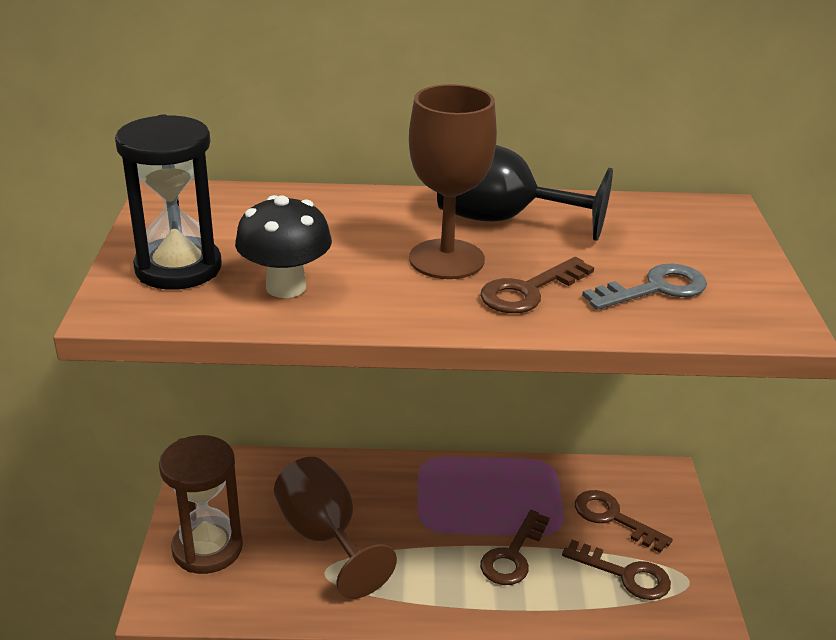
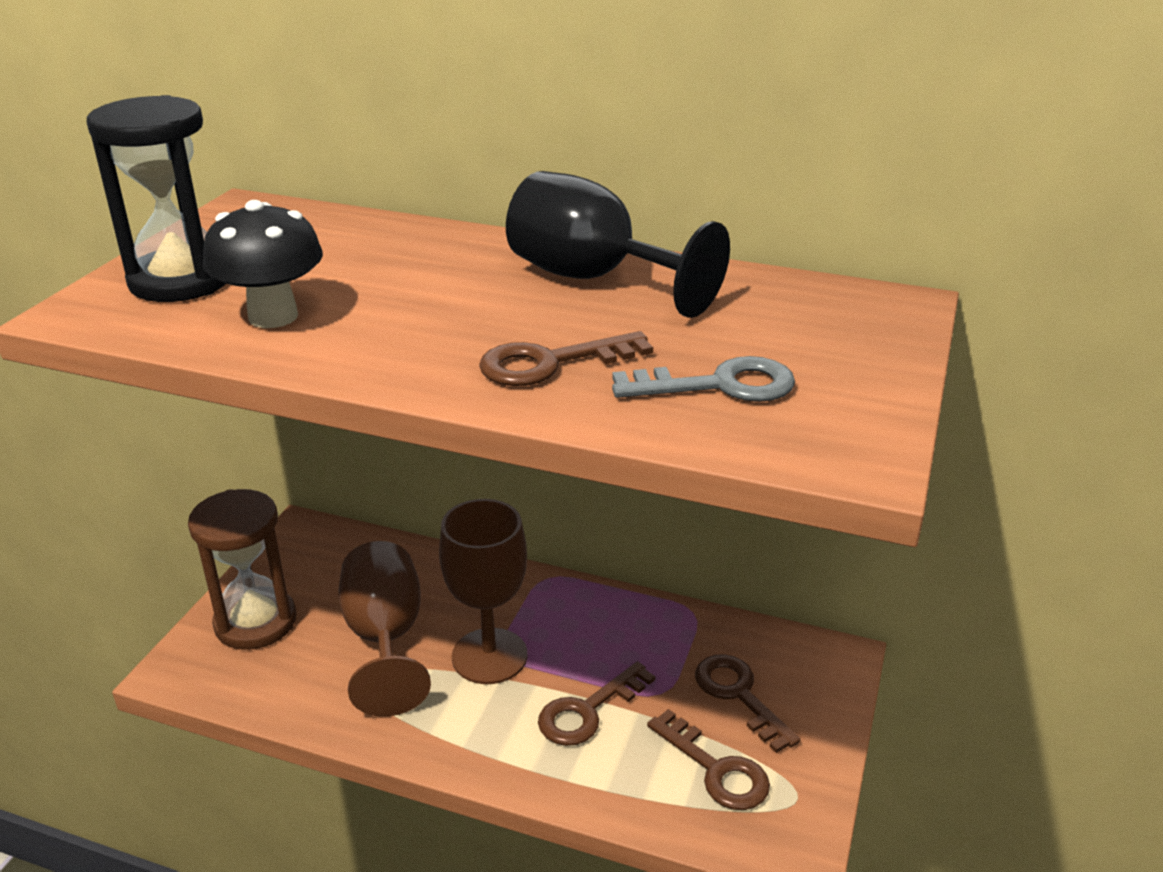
camera: 20 degrees right, 0 degrees up
brown goblet [409,84,497,279] -> brown goblet moved to [439,499,527,684]

